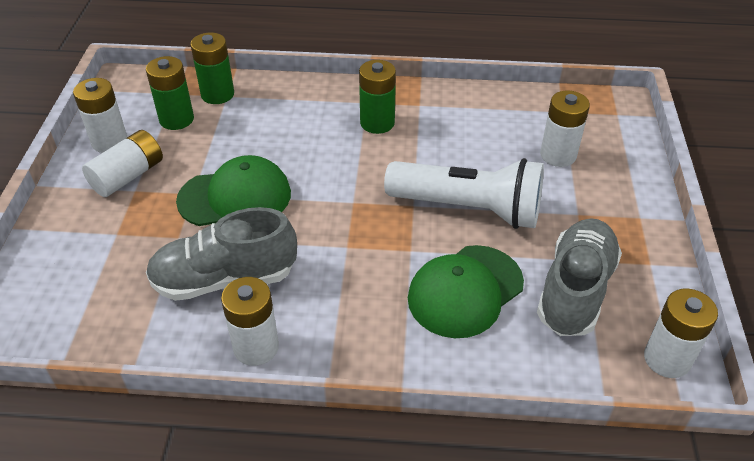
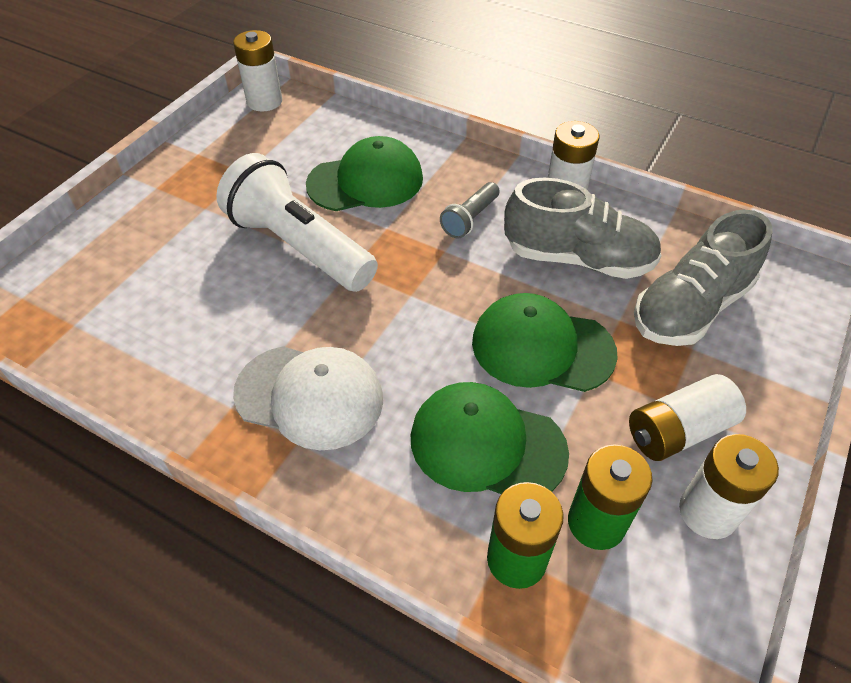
camera: 155 degrees left, 5 degrees up
green battery [359,60,396,134] -> white cap [233,346,383,450]
grey shoe [537,218,622,336] -> grey shoe moved to [634,209,772,346]
white battery [540,91,590,167] -> none
none -> green cap [411,382,569,494]
none -> grey flashlight [440,182,500,239]

